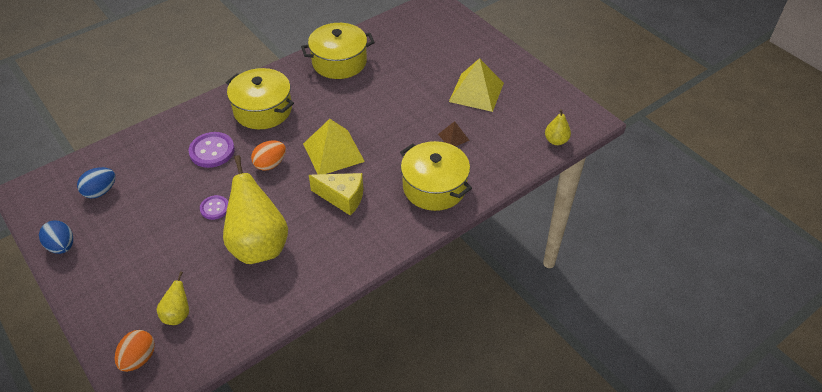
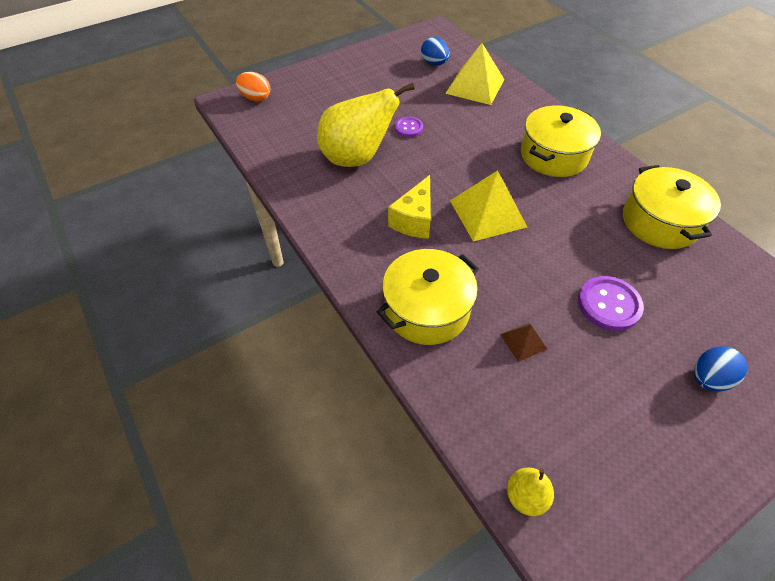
camera: 95 degrees right, 5 degrees up
blue egg [39,220,73,254] -> blue egg moved to [694,346,747,391]
yellow pear [156,271,189,325] -> none
purple button [188,132,235,168] -> purple button moved to [578,276,644,331]
orange egg [251,141,286,170] -> none
yellow pyramid [449,58,504,112] -> yellow pyramid moved to [445,43,505,105]

